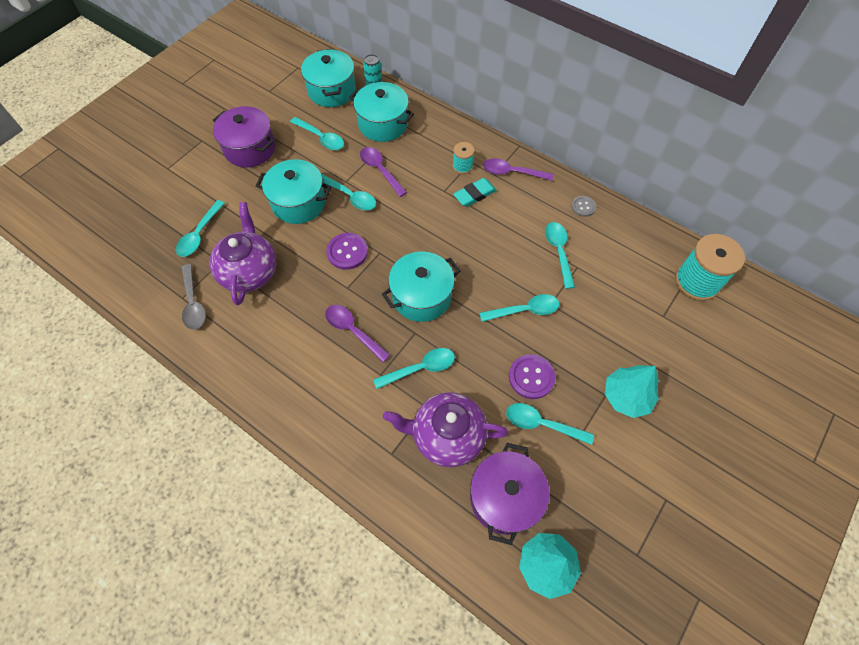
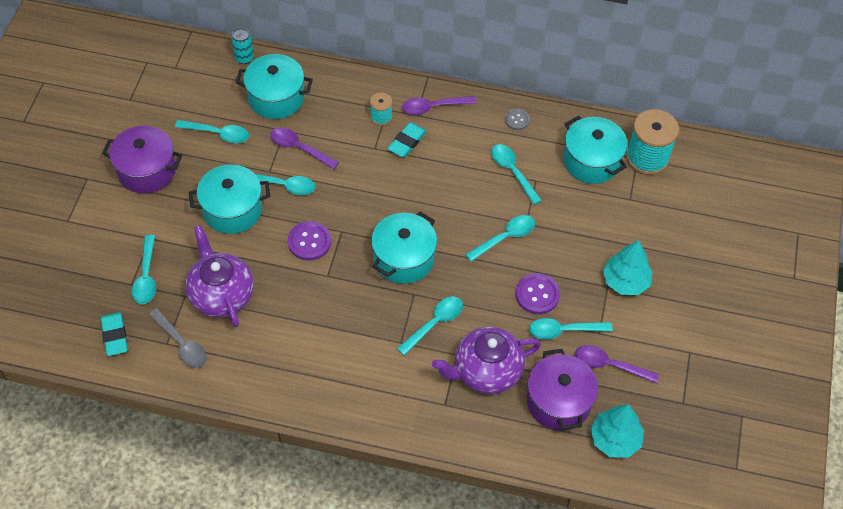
camera: 25 degrees left, 5 degrees down
turquoise pot [301,49,356,107] -> turquoise pot moved to [563,116,627,184]
purple spoon [325,305,390,362] -> purple spoon moved to [575,345,659,383]
none -> turquoise eraser [101,312,128,356]

